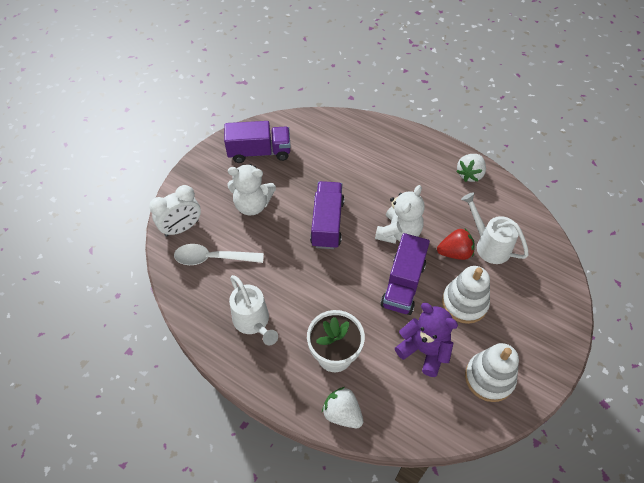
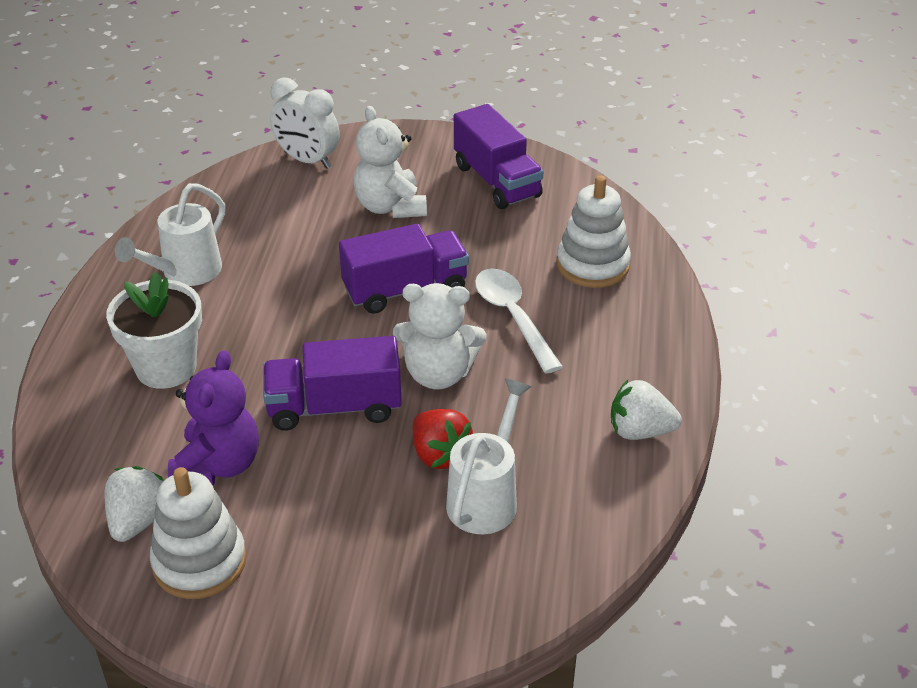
camera: 65 degrees right, 15 degrees down
white spoon [174,244,264,265] -> white spoon moved to [475,268,563,373]
white strawberry [322,387,363,428] -> white strawberry moved to [105,466,164,542]
white stacking toy [442,266,490,324] -> white stacking toy moved to [557,175,631,288]

